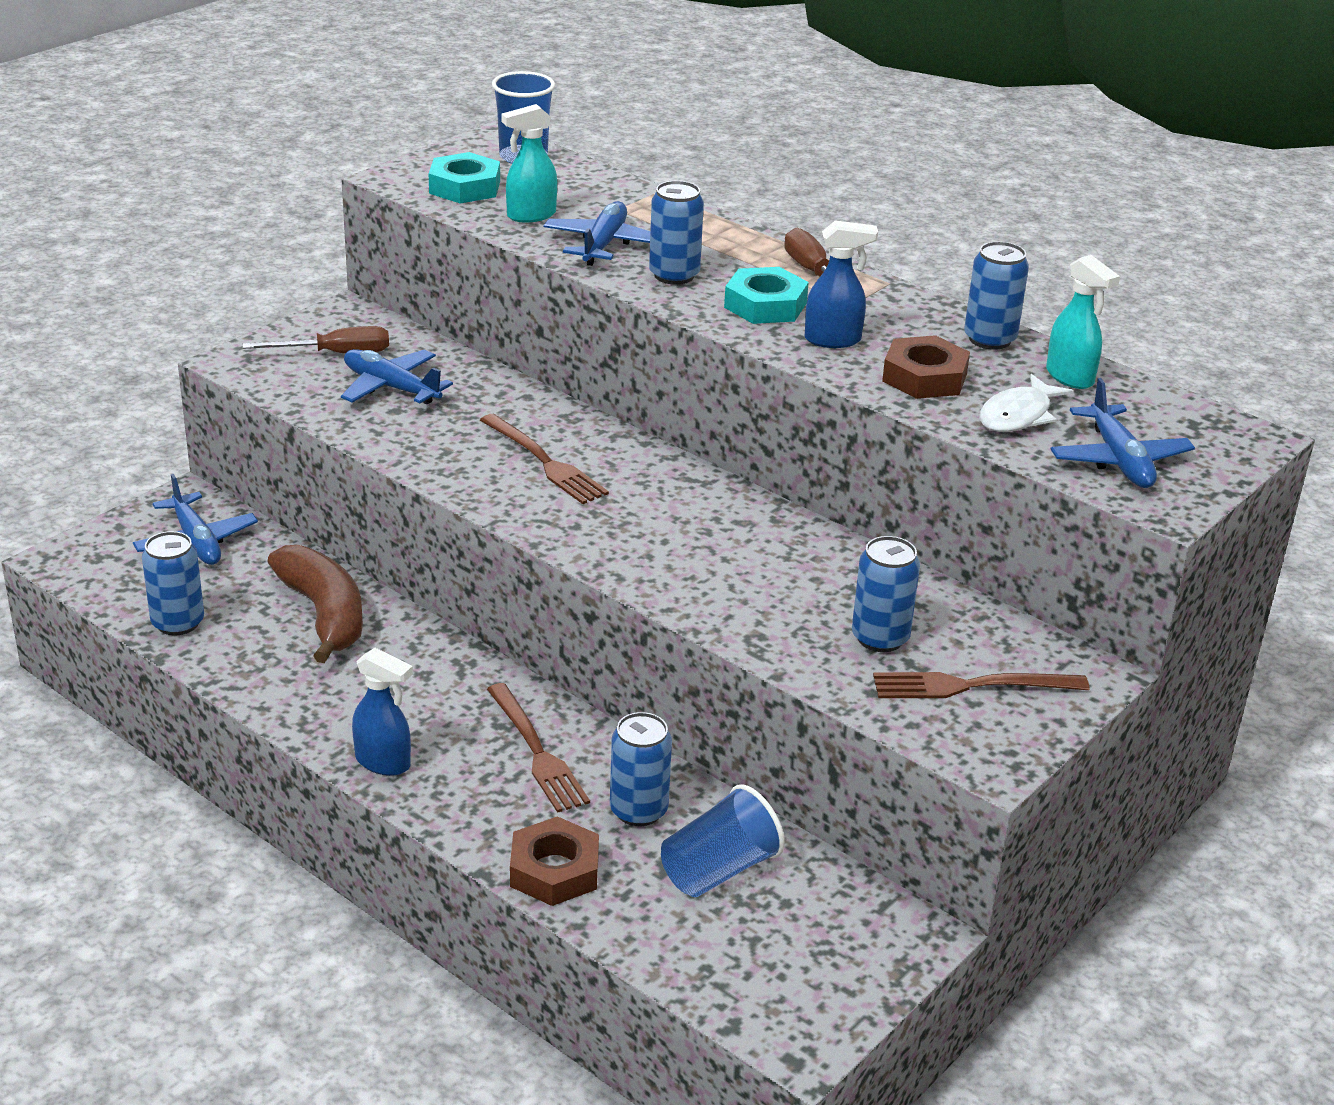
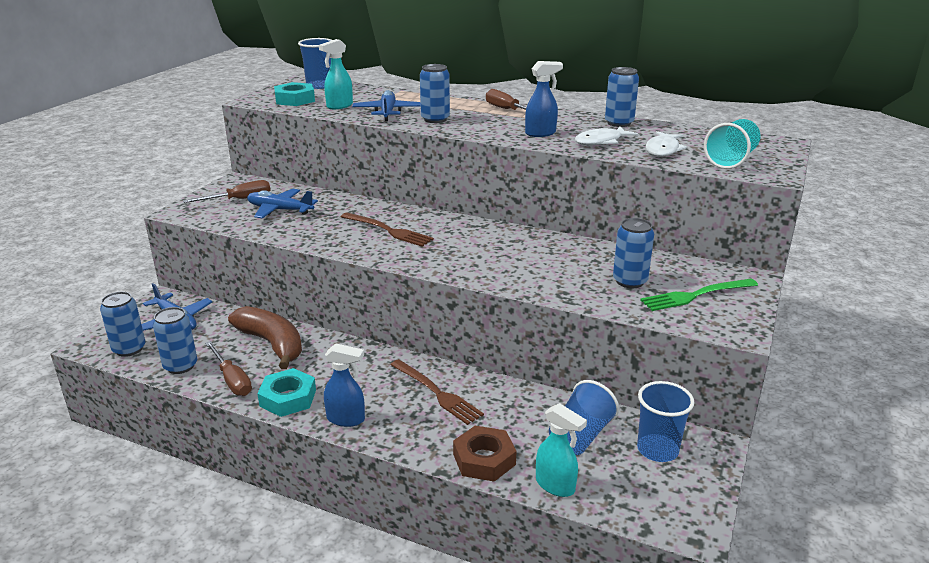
camera: 15 degrees left, 5 degrees down
blue can [610,712,672,826] -> blue can moved to [100,292,145,357]
turquoise nut [724,267,809,324] -> turquoise nut moved to [257,368,316,417]
brown fork [873,672,1089,698] -> green fork [640,279,758,311]
brown nut [882,335,970,399] -> white fish [575,127,638,145]
turquoise spray bottle [1046,255,1120,389] -> turquoise spray bottle moved to [536,403,587,497]
blue plane [1051,378,1195,488] -> turquoise cup [704,119,760,169]
none -> brown screwdriver [205,341,252,396]
none -> blue cup [637,381,695,462]

